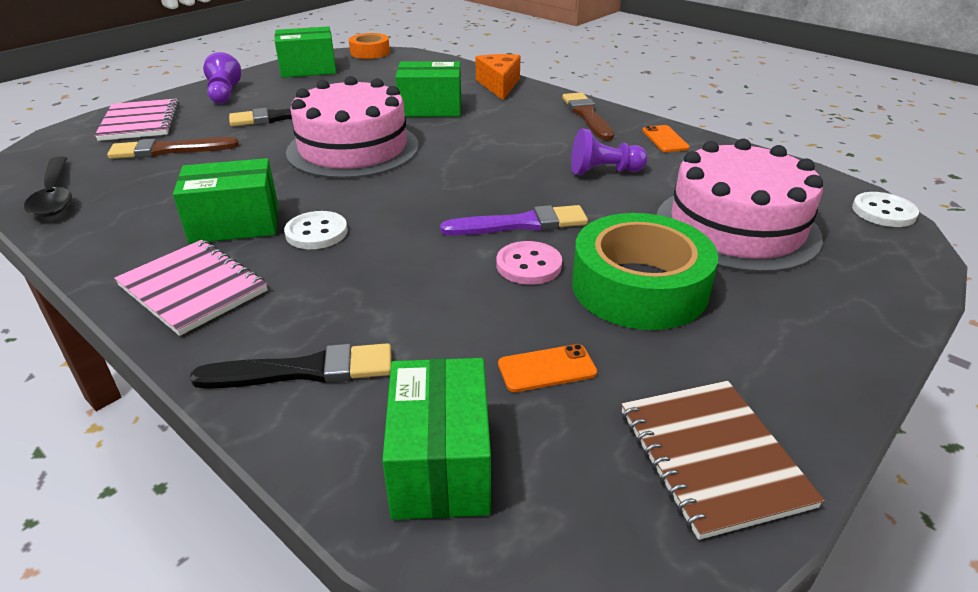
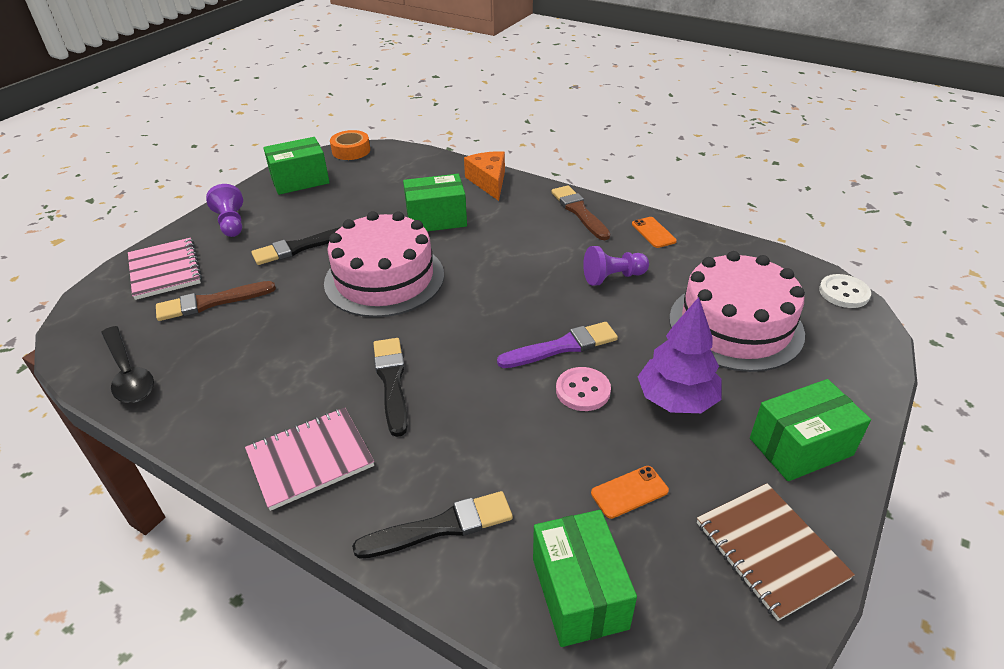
camera: 10 degrees left, 5 degrees up
pink notebook [114,240,267,336] -> pink notebook turned 60 degrees counterclockwise [245,408,374,511]
green box [173,158,278,244] -> green box moved to [750,379,871,481]
white button [284,211,348,249] -> black brush [373,338,408,437]
green tape [572,213,718,330] -> purple tree [638,297,722,413]

